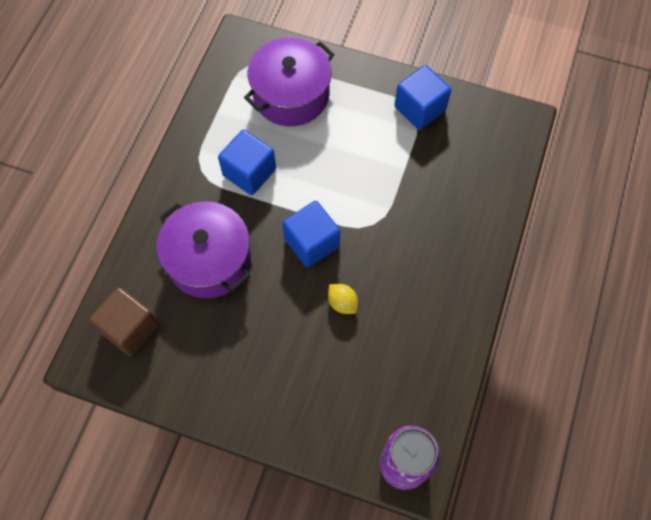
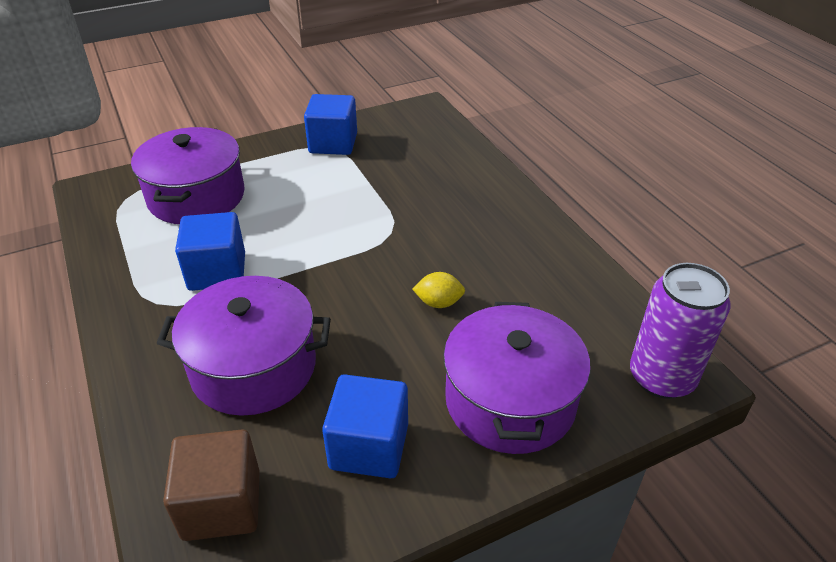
camera: 45 degrees left, 25 degrees down
blue cube [282,201,340,267] -> blue cube moved to [322,374,408,479]
none -> purple pot [443,302,591,454]

